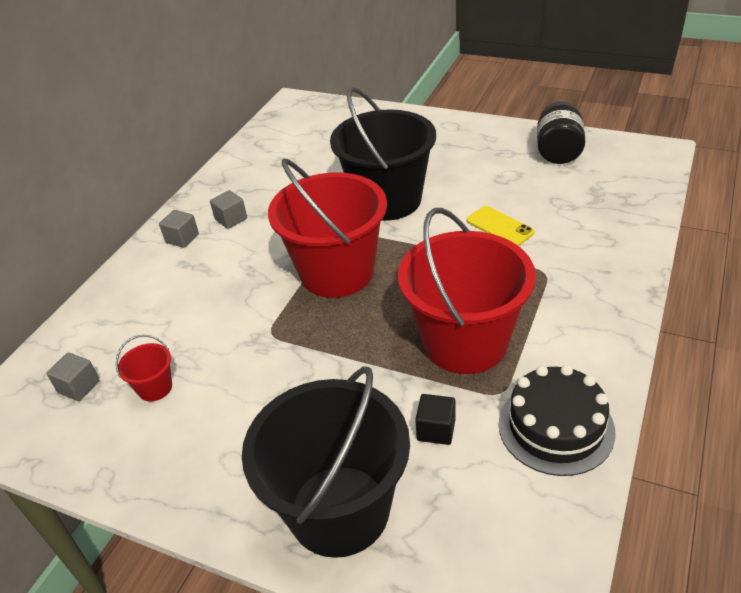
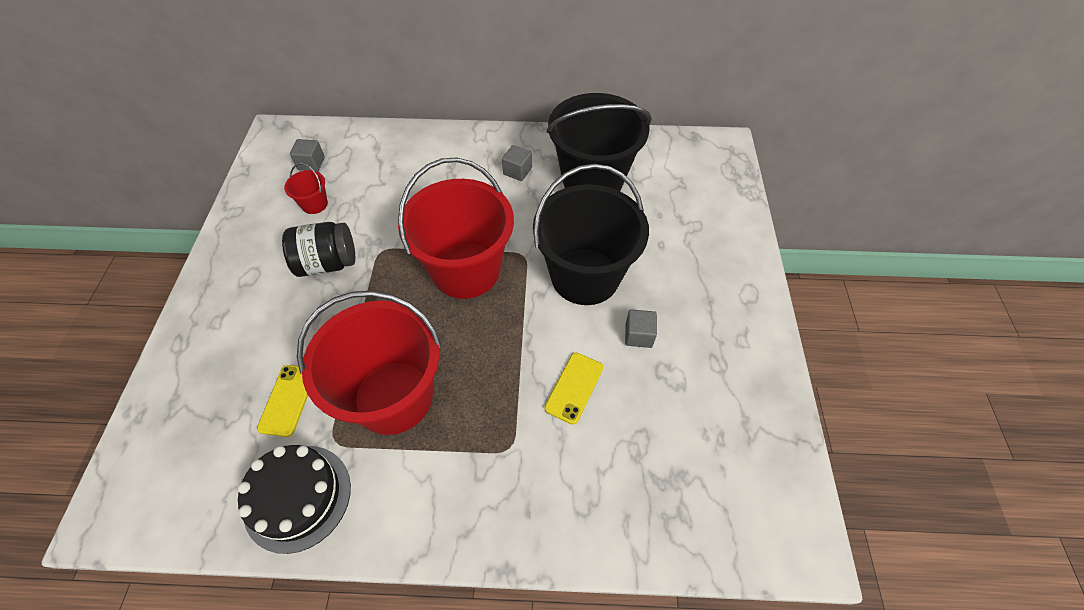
camera: 65 degrees right, 15 degrees up
grey cube [159,210,199,248] -> grey cube moved to [625,309,657,348]
black bucket [242,366,410,558] -> black bucket moved to [546,93,652,191]
black cube [415,394,456,445] -> yellow phone [257,365,308,437]
black jar [537,101,585,164] -> black jar moved to [282,222,355,277]

